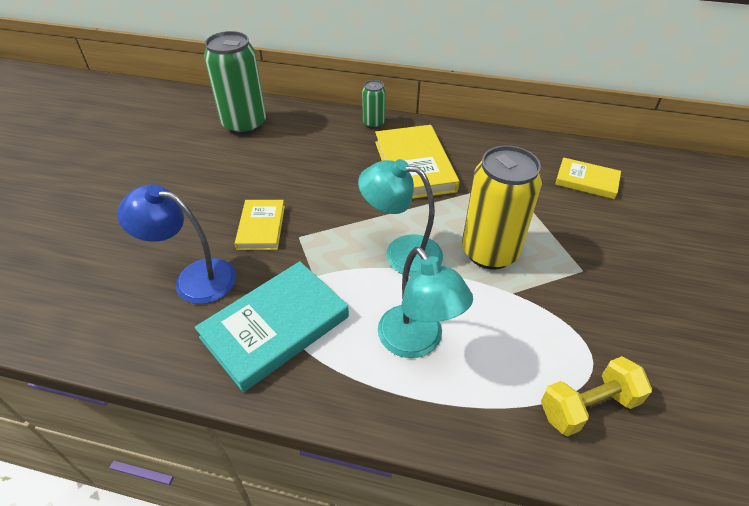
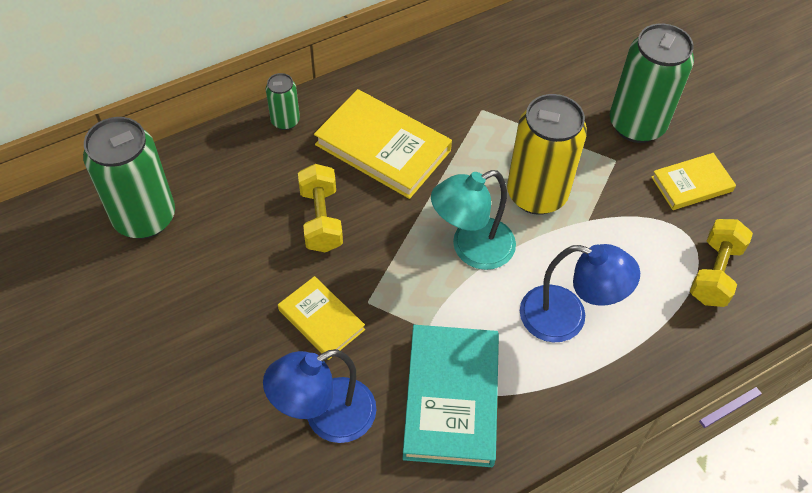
camera: 45 degrees left, 10 degrees up
turquoise lamp [378,247,473,358] -> blue lamp [520,244,640,342]
yellow book [555,157,621,199] -> yellow book moved to [651,153,736,210]
none -> yellow dumbbell [298,164,343,252]
none -> green can [610,23,694,143]

